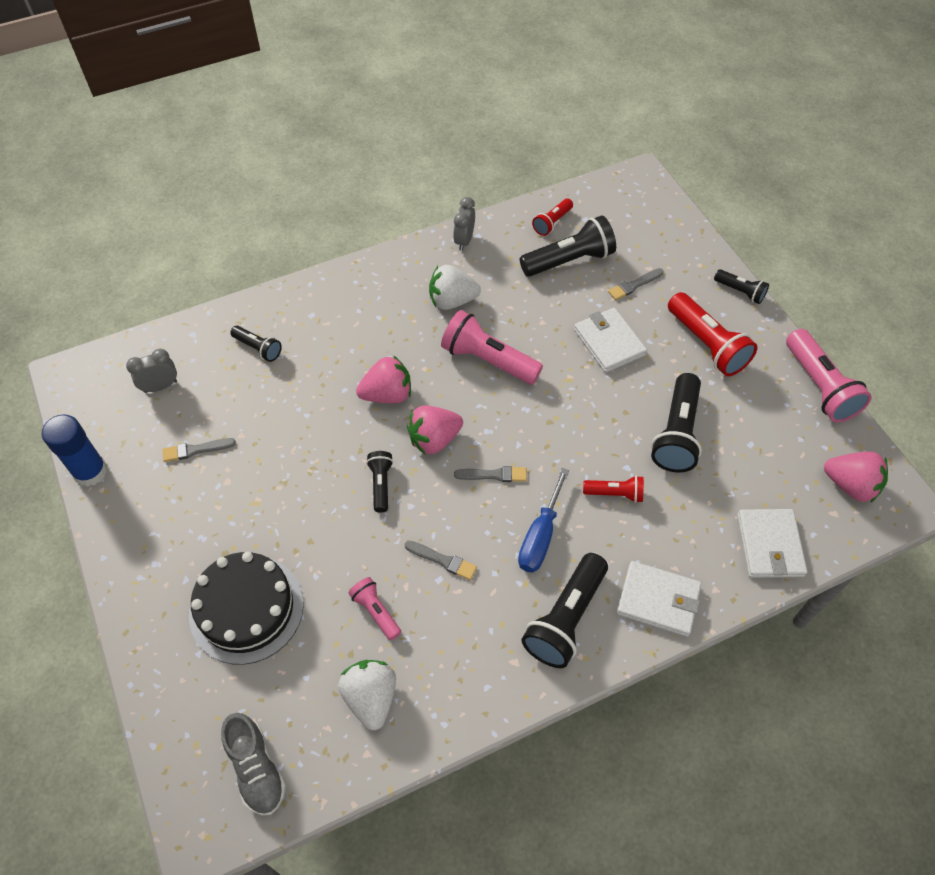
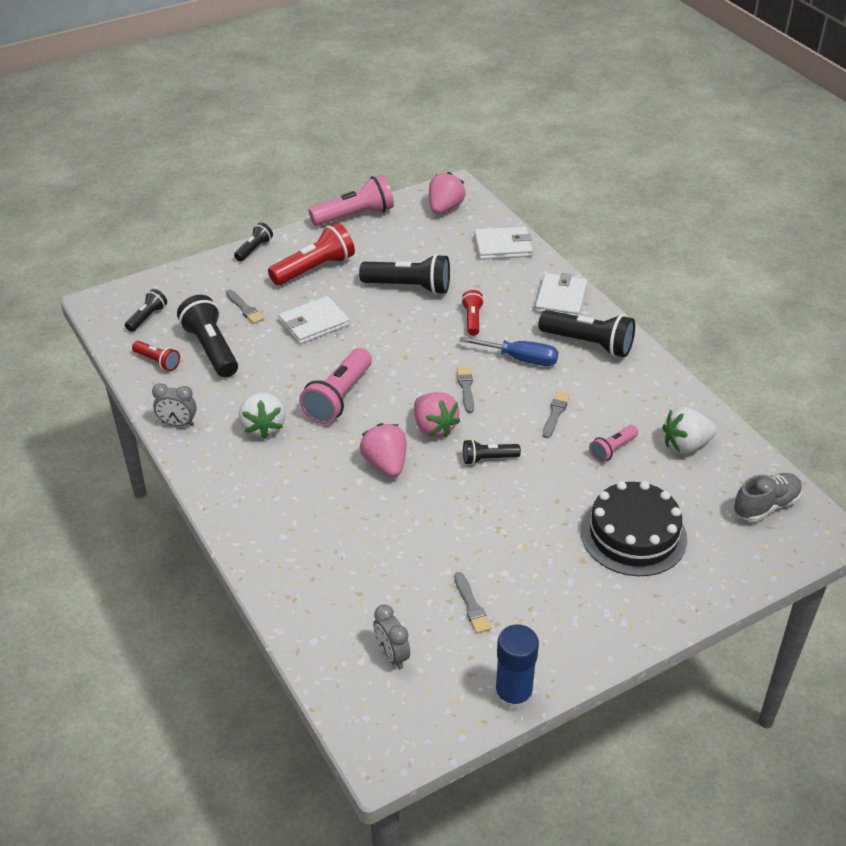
camera: 95 degrees left, 15 degrees down
black flashlight [230,326,282,362] -> black flashlight moved to [125,289,167,332]

